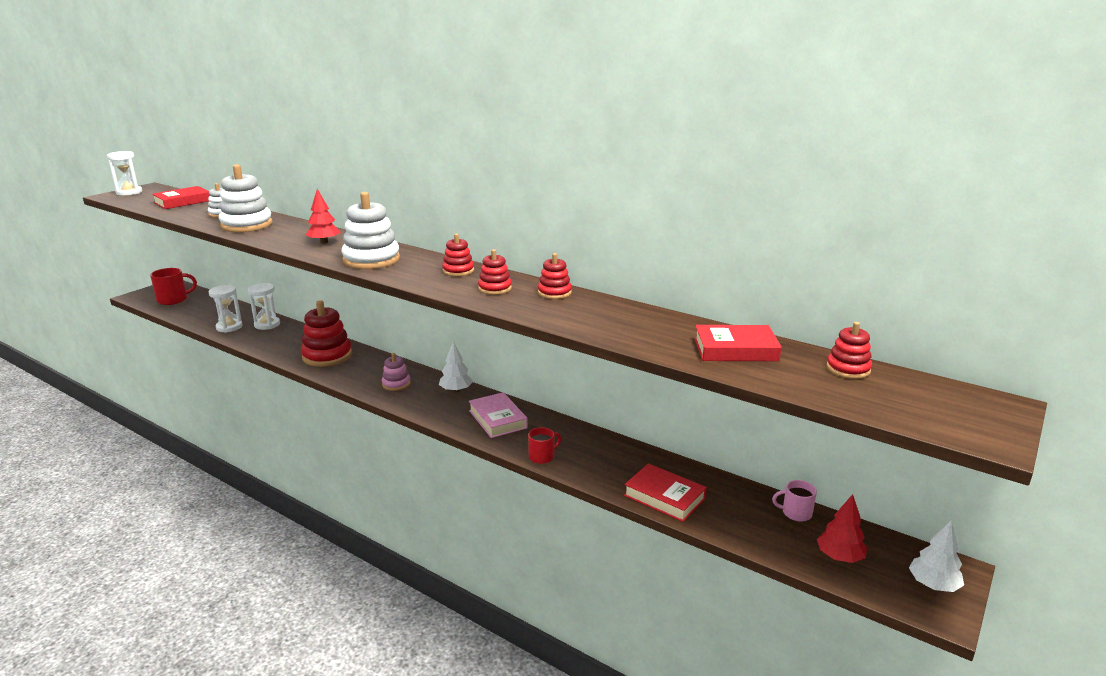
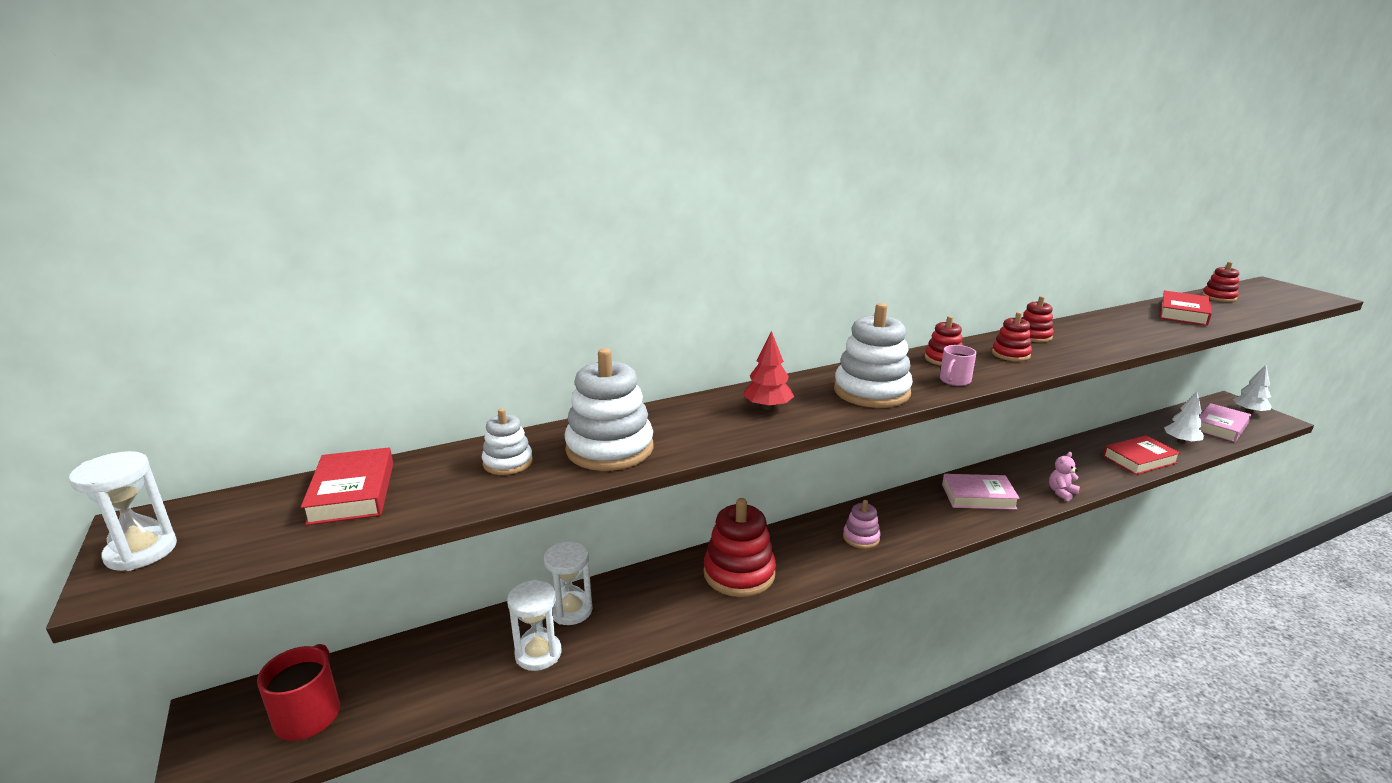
camera: 60 degrees left, 0 degrees up
white tree [439,341,473,393] -> white tree moved to [1164,392,1204,444]
red mug [528,427,561,464] -> pink teddy bear [1049,452,1080,501]
pink mug [772,480,817,521] -> pink mug moved to [940,345,976,386]
red tree [817,494,867,563] -> pink book [1199,403,1251,442]

